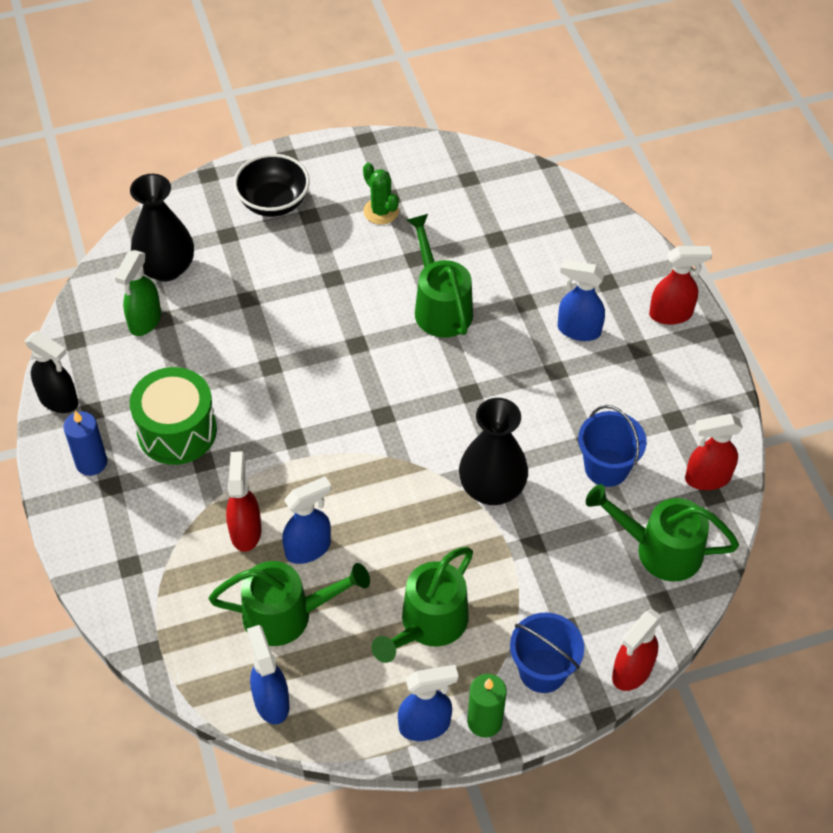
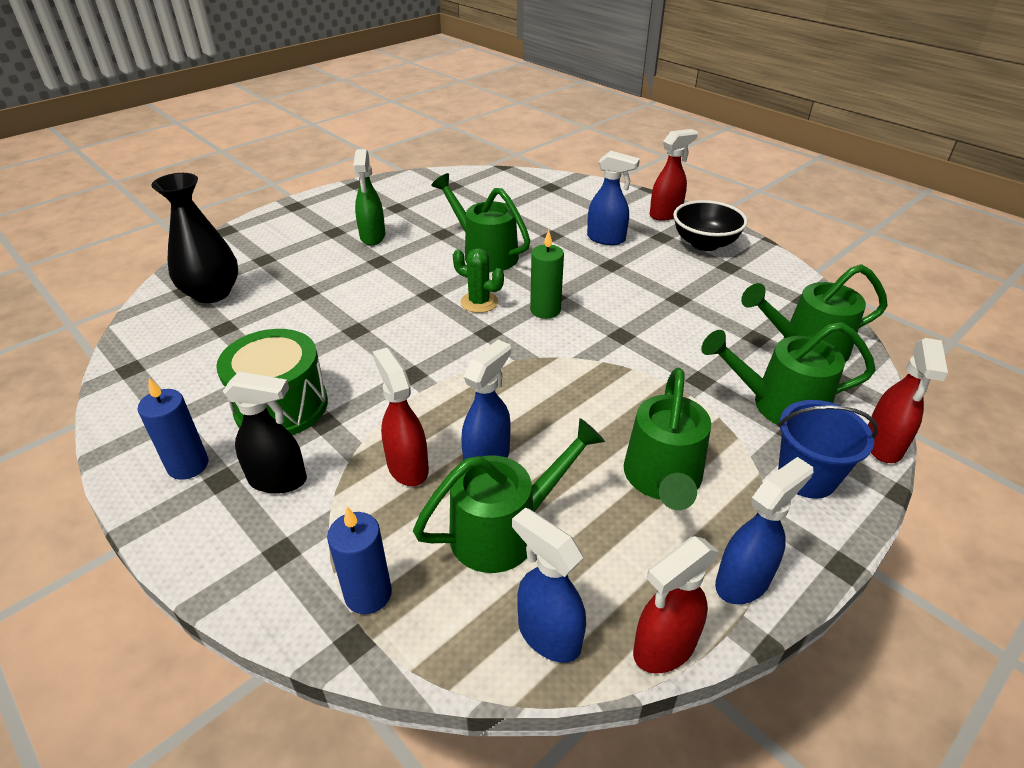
camera: 25 degrees left, 15 degrees down
black spray bottle [25,331,78,413] -> black spray bottle moved to [223,372,307,494]
green spray bottle [114,250,161,336] -> green spray bottle moved to [353,149,385,245]
black bowl [233,154,310,217] -> black bowl moved to [673,200,748,251]
green cactus [363,163,399,225] -> green cactus moved to [453,248,504,313]
black vase [459,398,528,505] -> none
green candle [467,674,507,738] -> green candle moved to [530,230,564,319]
blue spray bottle [558,260,605,341] -> blue spray bottle turned 150 degrees counterclockwise [587,151,640,245]
blue bucket [578,405,647,487] -> none
red spray bottle [685,414,743,490] -> red spray bottle moved to [633,536,719,673]
none -> blue candle [327,507,392,614]
none -> green watering can [701,322,876,425]

